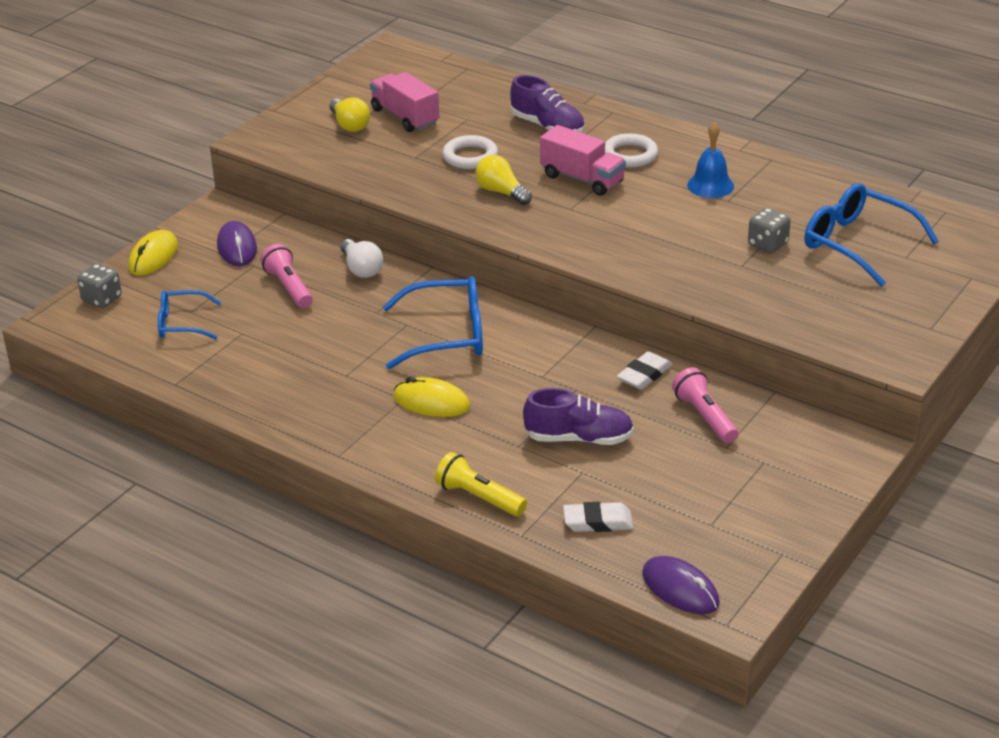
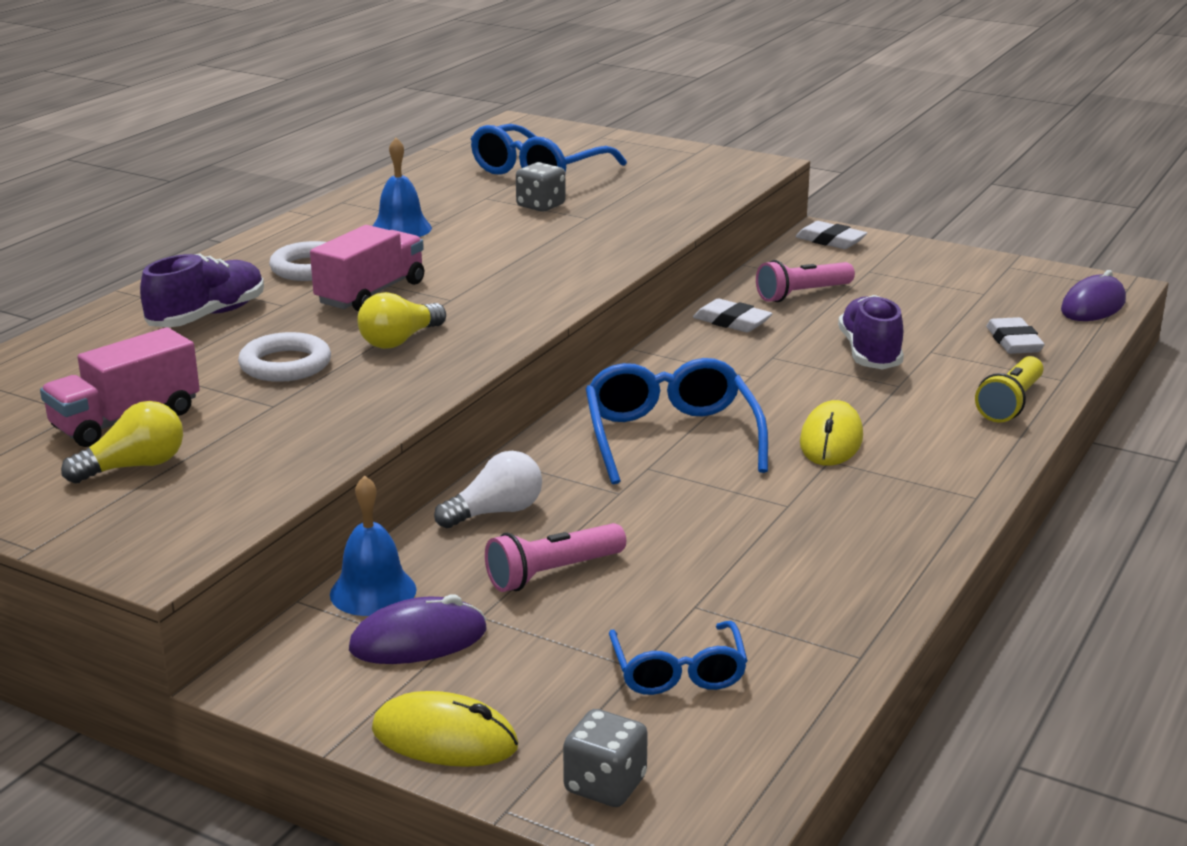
camera: 95 degrees left, 10 degrees down
none -> blue bell [330,476,417,616]
none -> white eraser [795,221,867,249]

